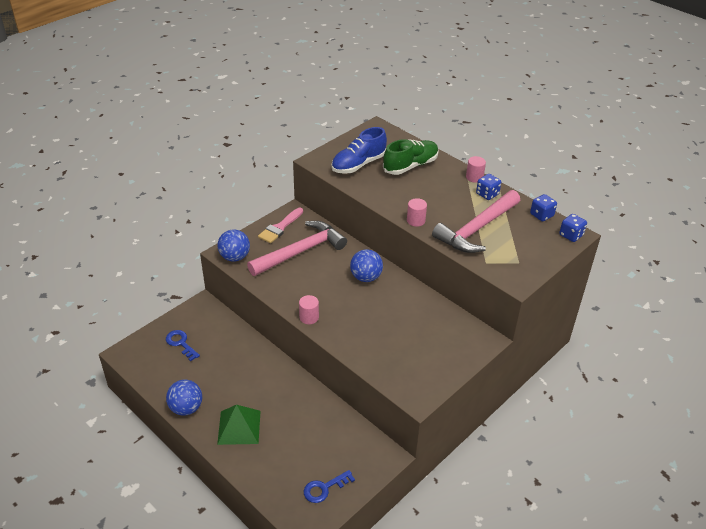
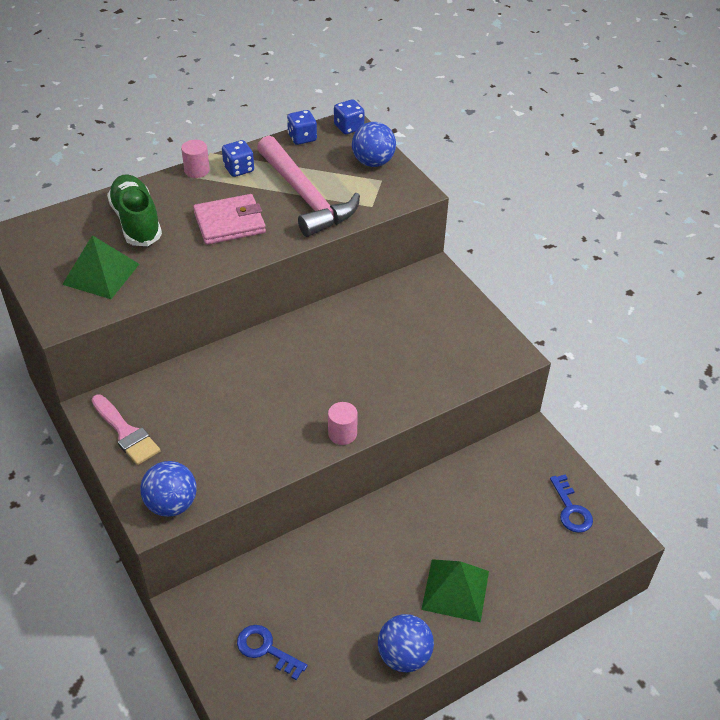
camera: 75 degrees left, 5 degrees up
blue key [166,330,200,361] -> blue key turned 60 degrees clockwise [237,625,308,680]
pink hammer [247,221,347,276] -> none
blue shoe [331,127,387,174] -> green pyramid [62,235,139,299]
blue ball [350,249,383,282] -> blue ball moved to [352,122,396,167]
pink cylinder [407,198,427,227] -> none
none -> pink wallet [193,194,266,245]

